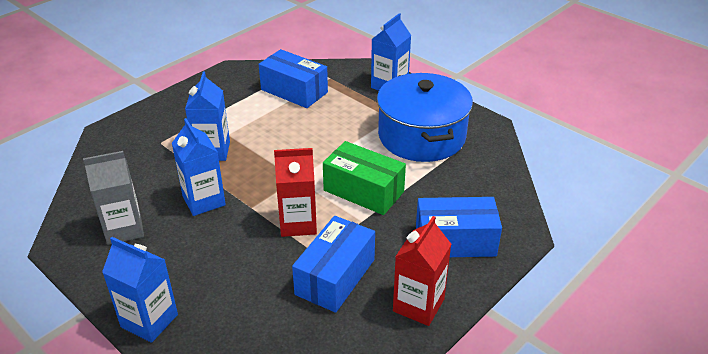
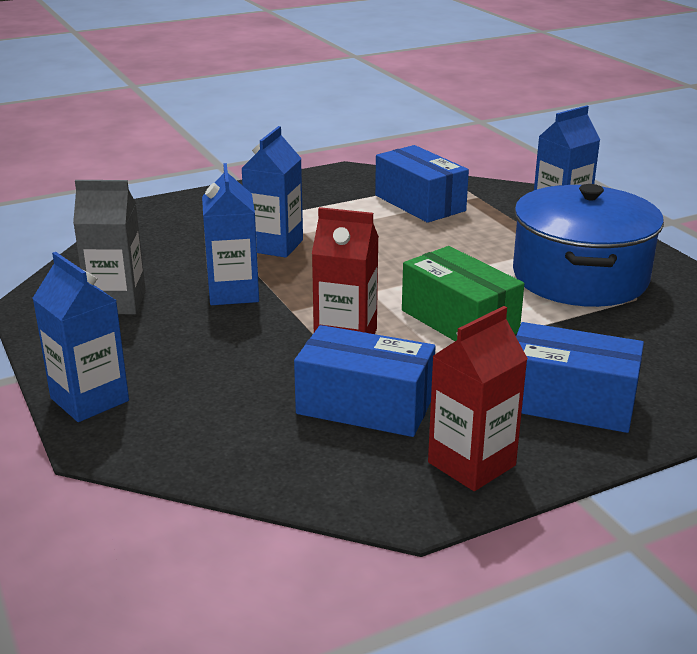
camera: 20 degrees right, 10 degrees down
blue box [292,216,375,313] -> blue box turned 60 degrees clockwise [294,325,436,437]

